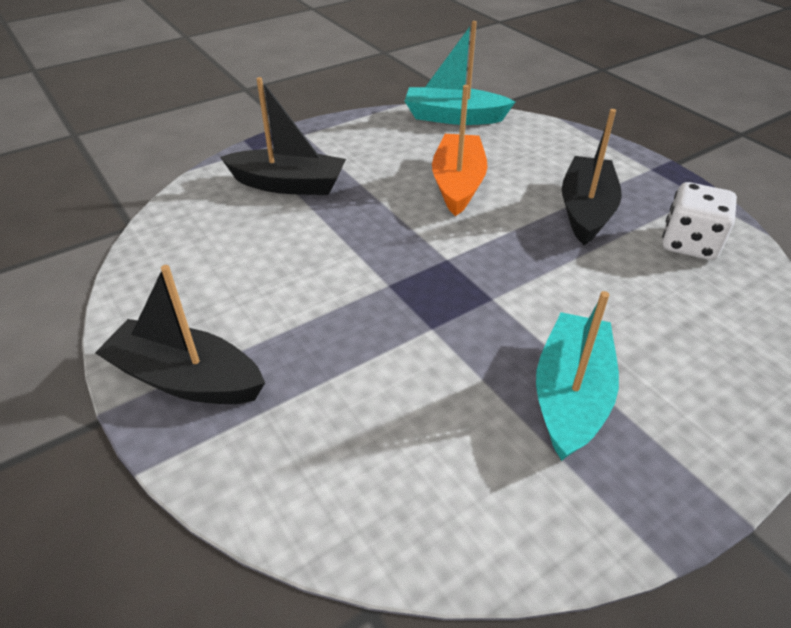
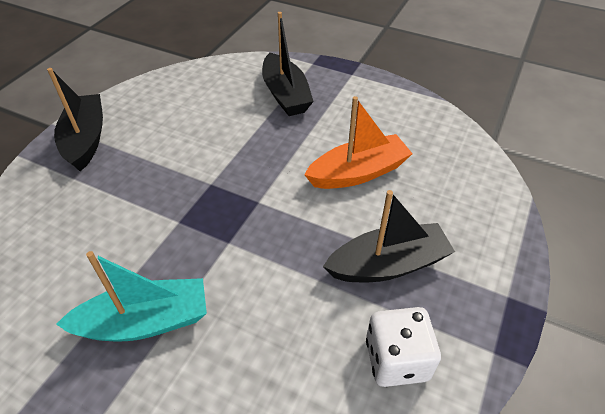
camera: 60 degrees right, 5 degrees up
turquoise boat [405,21,515,125] -> none

